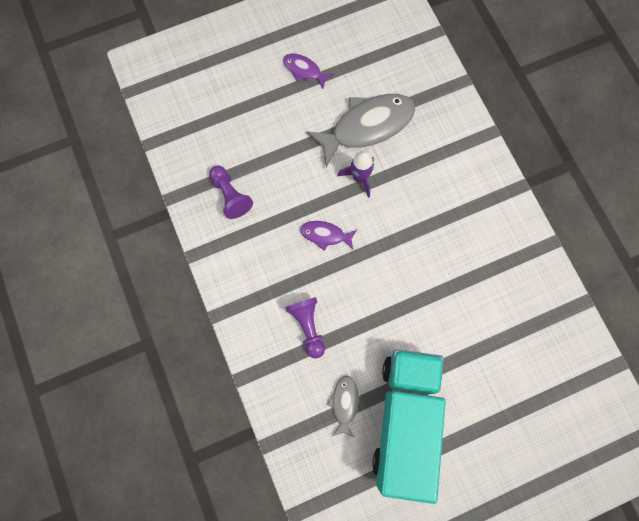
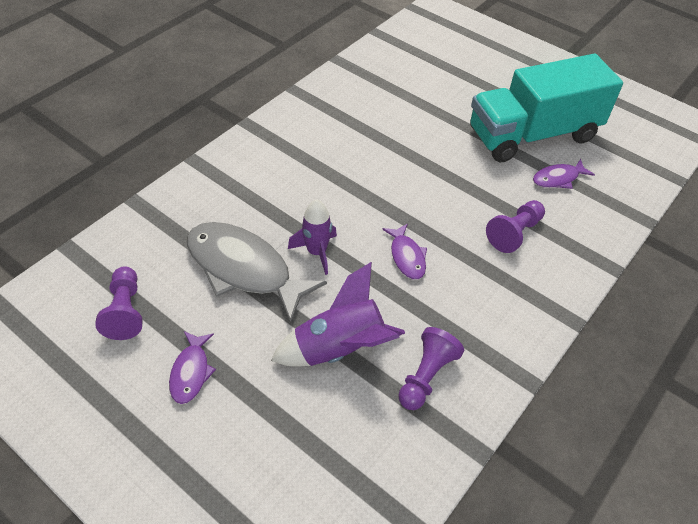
camera: 120 degrees left, 25 degrees down
grey fish [327,376,359,438] -> purple fish [533,159,595,189]
none -> purple pawn [95,266,143,340]
none -> purple rocket [271,262,405,367]

